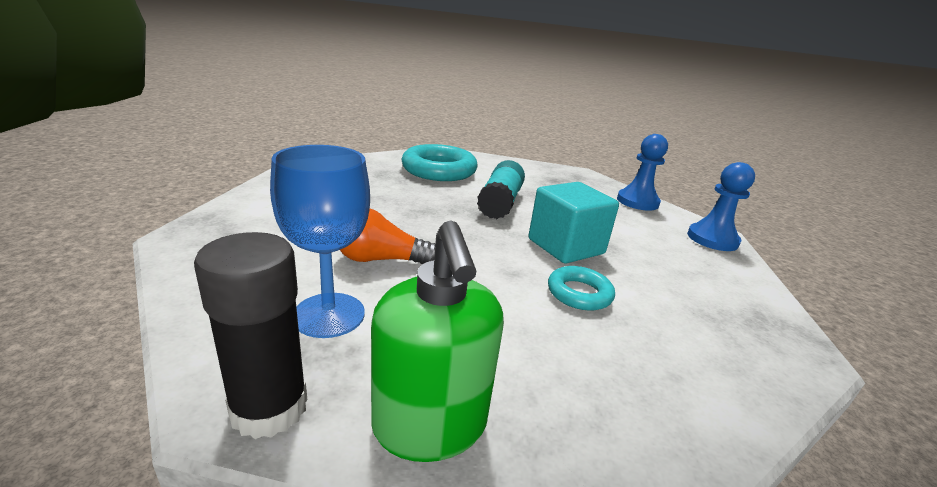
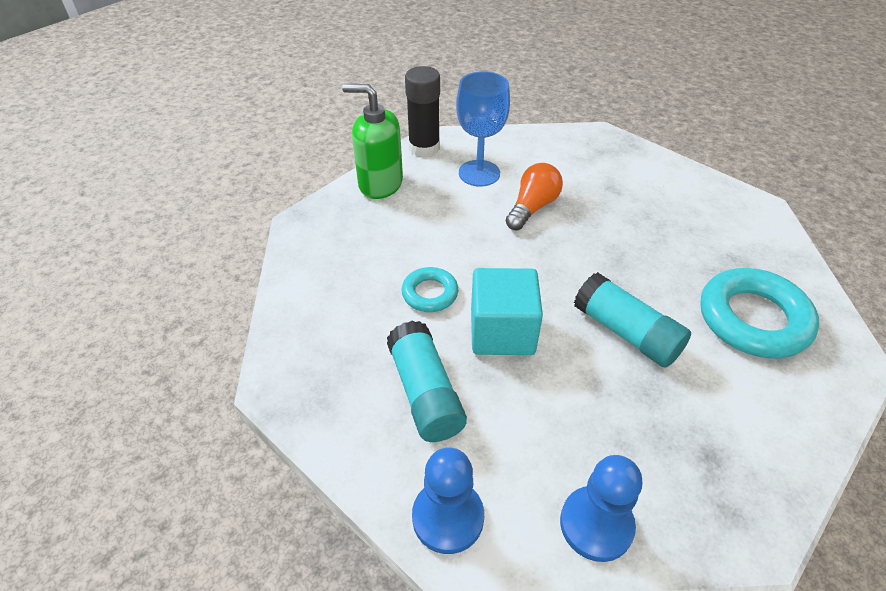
camera: 125 degrees right, 20 degrees up
none -> turquoise glue stick [387,321,467,442]

